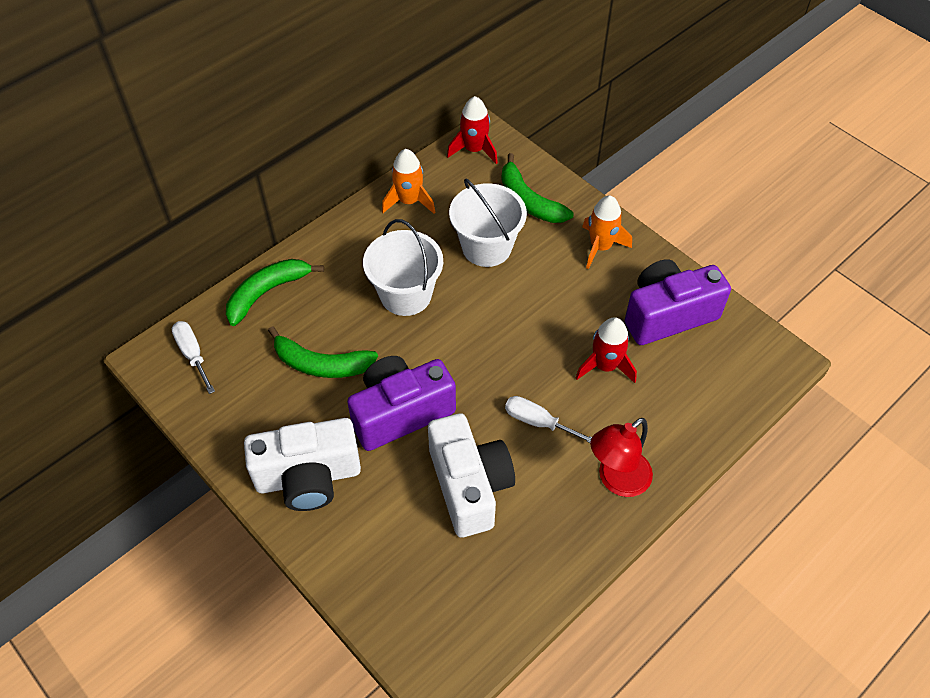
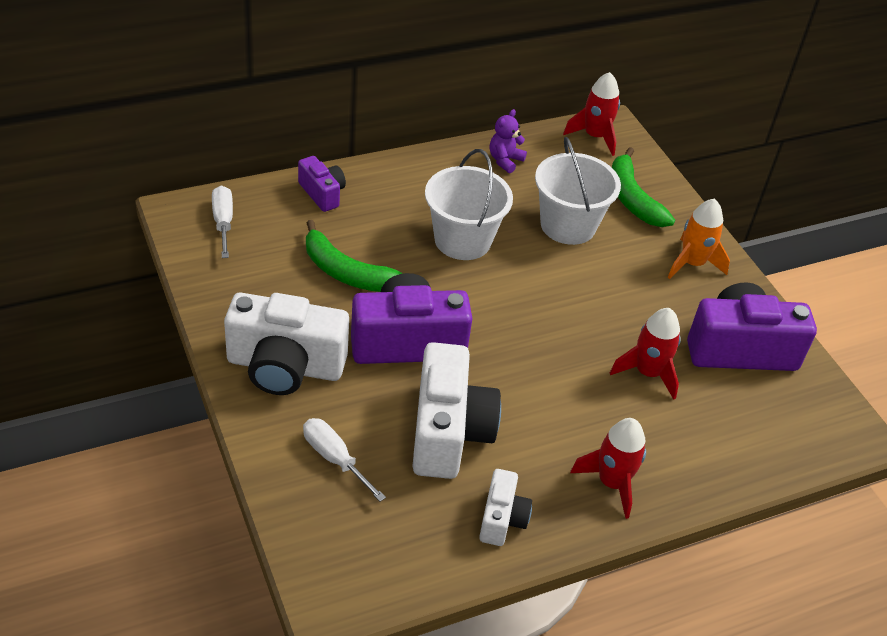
camera: 15 degrees right, 10 degrees down
green banana [226,259,324,326] -> purple camera [298,156,346,212]
orange rocket [382,149,436,214] -> purple teddy bear [490,109,527,173]
white screwdriver [505,396,592,443] -> white screwdriver moved to [303,418,386,502]
red lamp [590,418,653,497] -> red rocket [570,418,646,519]
none -> white camera [479,469,532,546]

